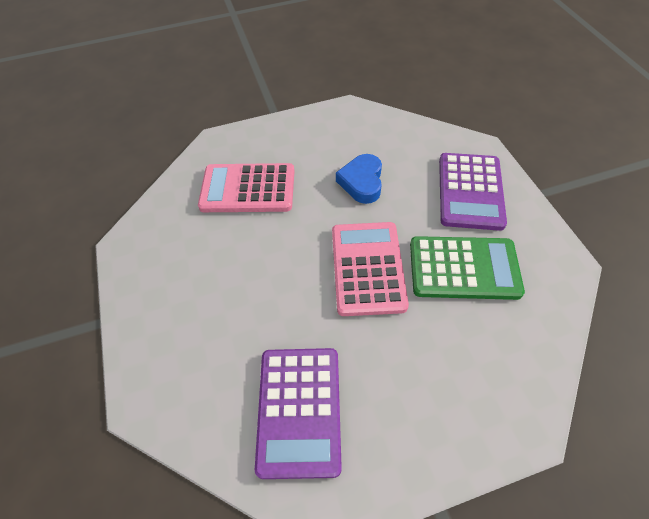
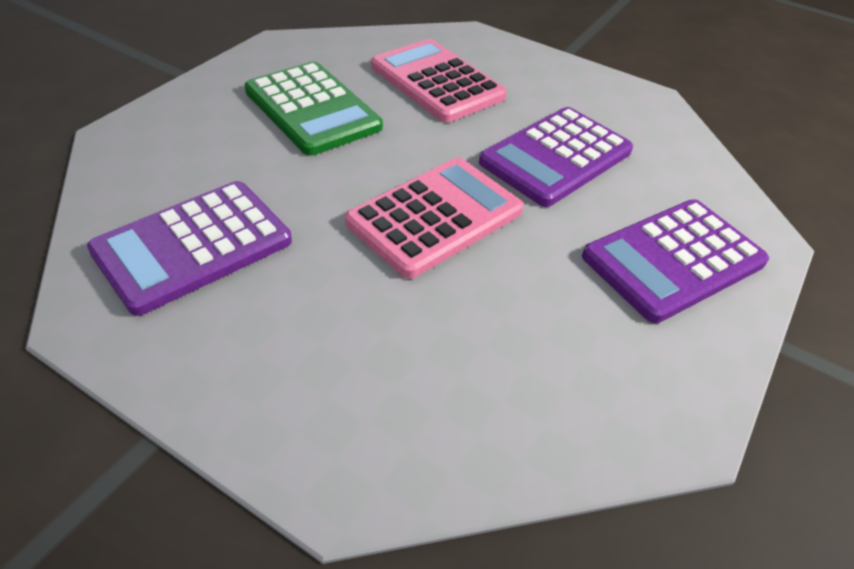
camera: 45 degrees right, 10 degrees down
blue heart [336,154,382,204] -> purple calculator [479,107,633,207]
green calculator [410,236,525,300] -> green calculator moved to [245,62,383,156]

